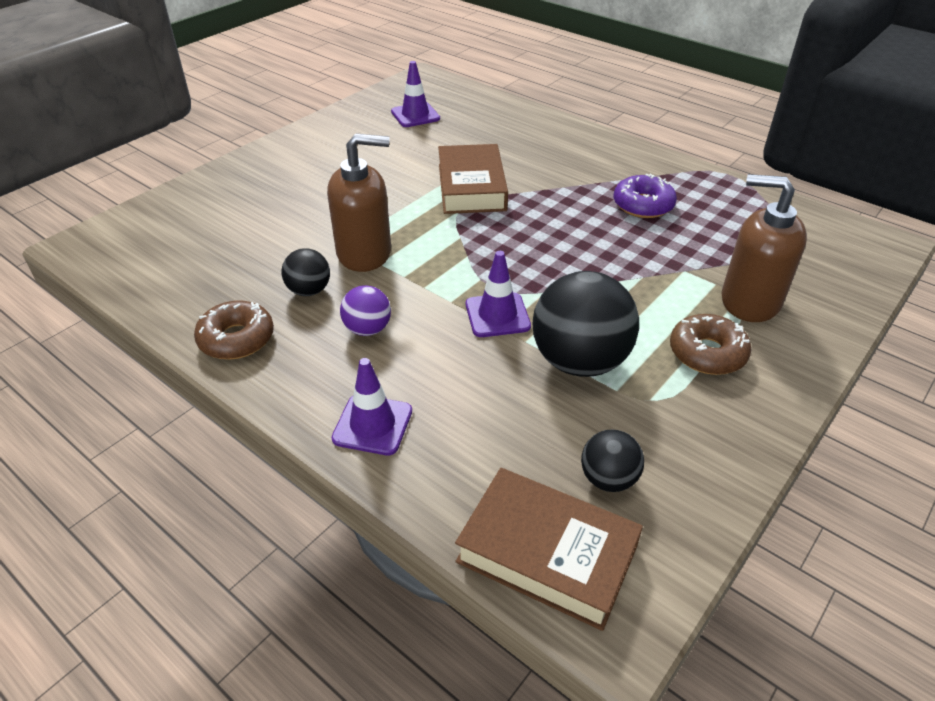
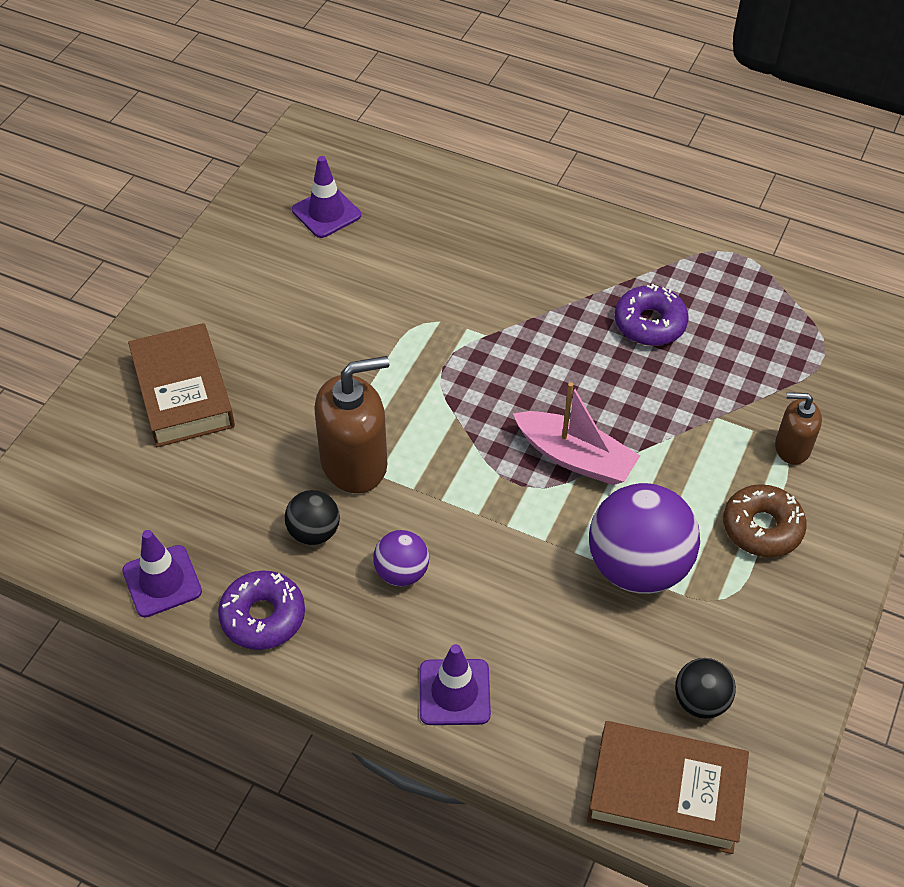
camera: 15 degrees left, 10 degrees up
brown donut [194,300,274,359] -> purple donut [218,571,305,650]
brown book [438,144,508,214] -> brown book moved to [128,323,235,447]
purple traffic cone [466,251,531,337] -> purple traffic cone moved to [122,530,202,617]
black ball [533,271,639,377] -> purple ball [589,483,700,594]
brown soap dispenser [722,174,807,322] -> brown soap dispenser [775,392,822,465], size x0.57
none -> pink boat [513,382,640,485]

